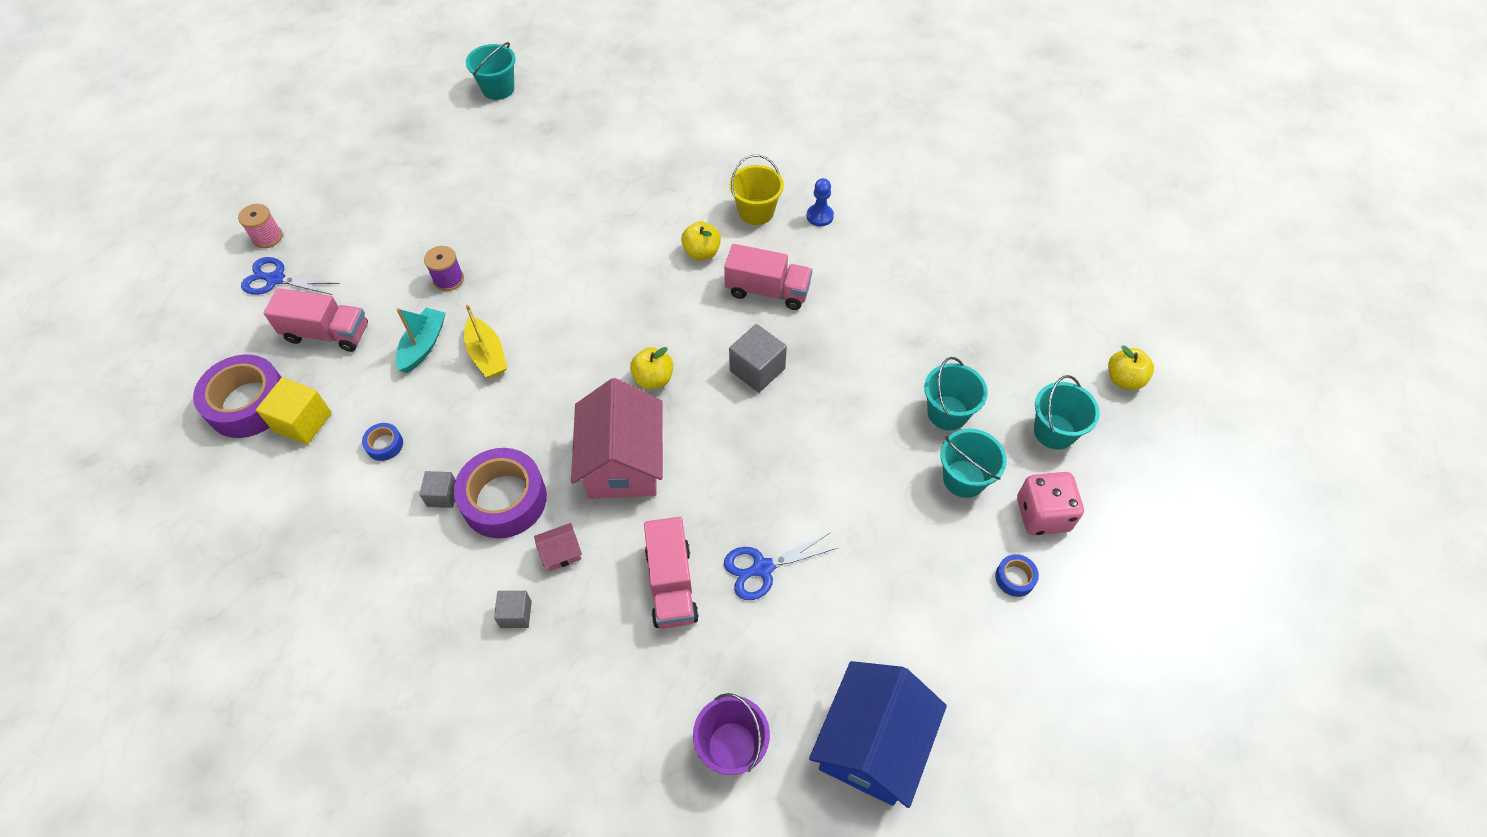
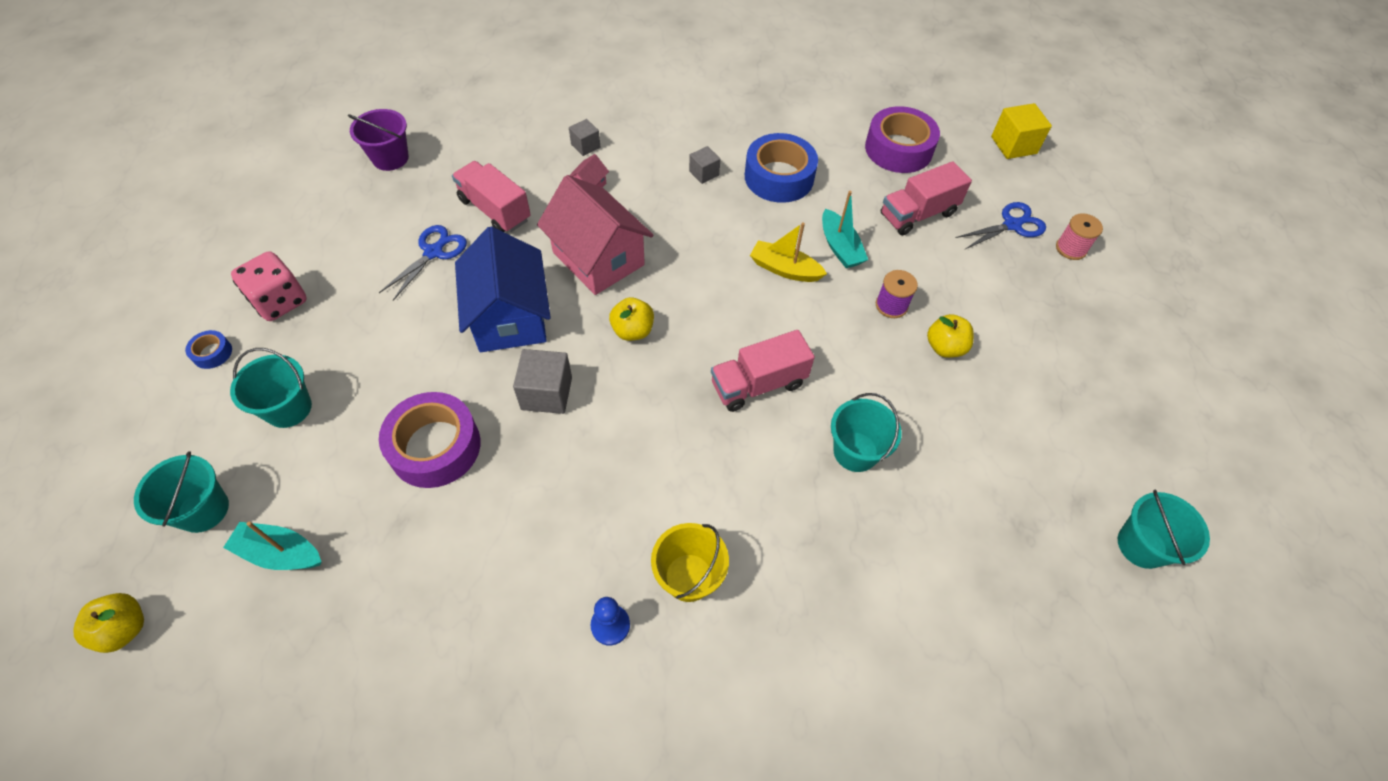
camera: 140 degrees right, 0 degrees up
yellow cube [256,377,332,445] -> yellow cube moved to [991,103,1052,159]
blue tape [362,423,403,461] -> blue tape [745,133,818,203], size x2.26
purple tape [454,448,547,538] -> purple tape moved to [379,392,481,488]
yellow apple [681,221,721,260] -> yellow apple moved to [927,314,974,358]
pink truck [724,244,812,310] -> pink truck moved to [711,330,815,412]
blue house [809,661,947,808] -> blue house moved to [455,227,551,352]
turquoise bucket [924,357,988,430] -> turquoise bucket moved to [831,393,902,472]
pink dice [1017,472,1084,535] -> pink dice moved to [231,251,307,321]
none -> turquoise boat [223,522,321,570]

